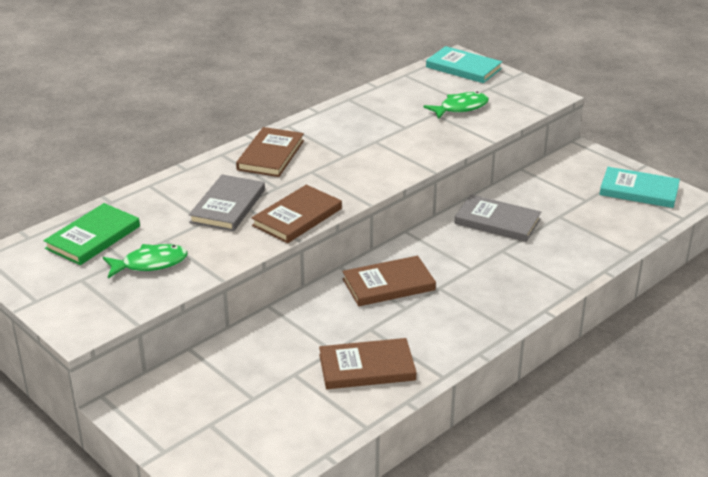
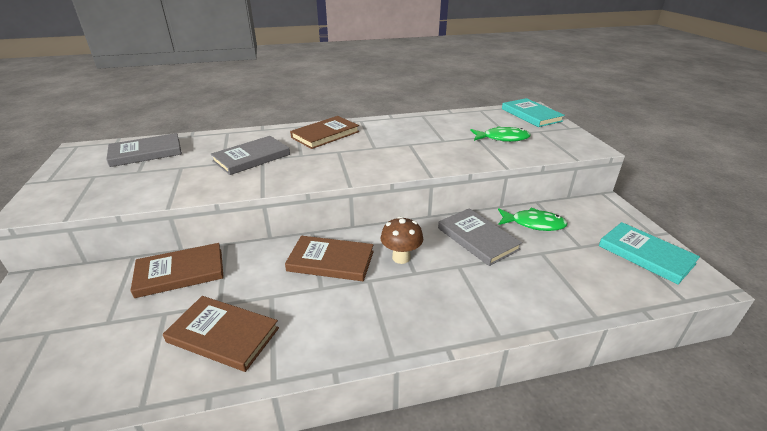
camera: 30 degrees right, 0 degrees up
green book [43,203,140,265] -> grey book [106,133,182,167]
green fish [103,244,188,278] -> green fish moved to [498,208,568,231]
brown book [252,185,342,243] -> brown book moved to [131,243,224,298]
none -> brown mushroom [381,216,423,264]

